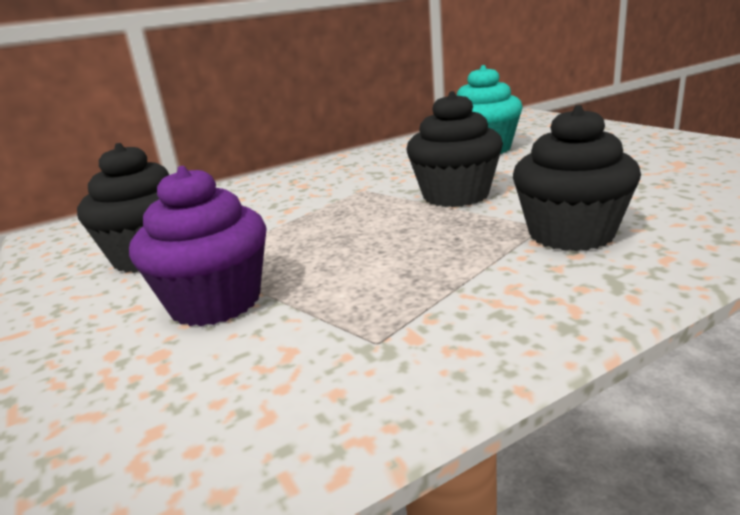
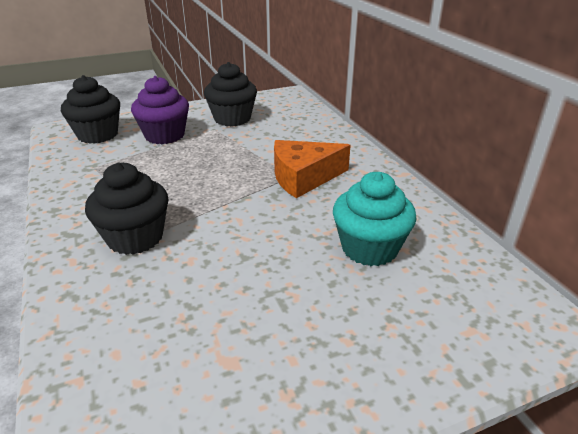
camera: 95 degrees right, 10 degrees up
black cupcake [406,91,503,207] -> black cupcake moved to [61,75,120,144]
none -> orange cheese [274,140,351,198]

